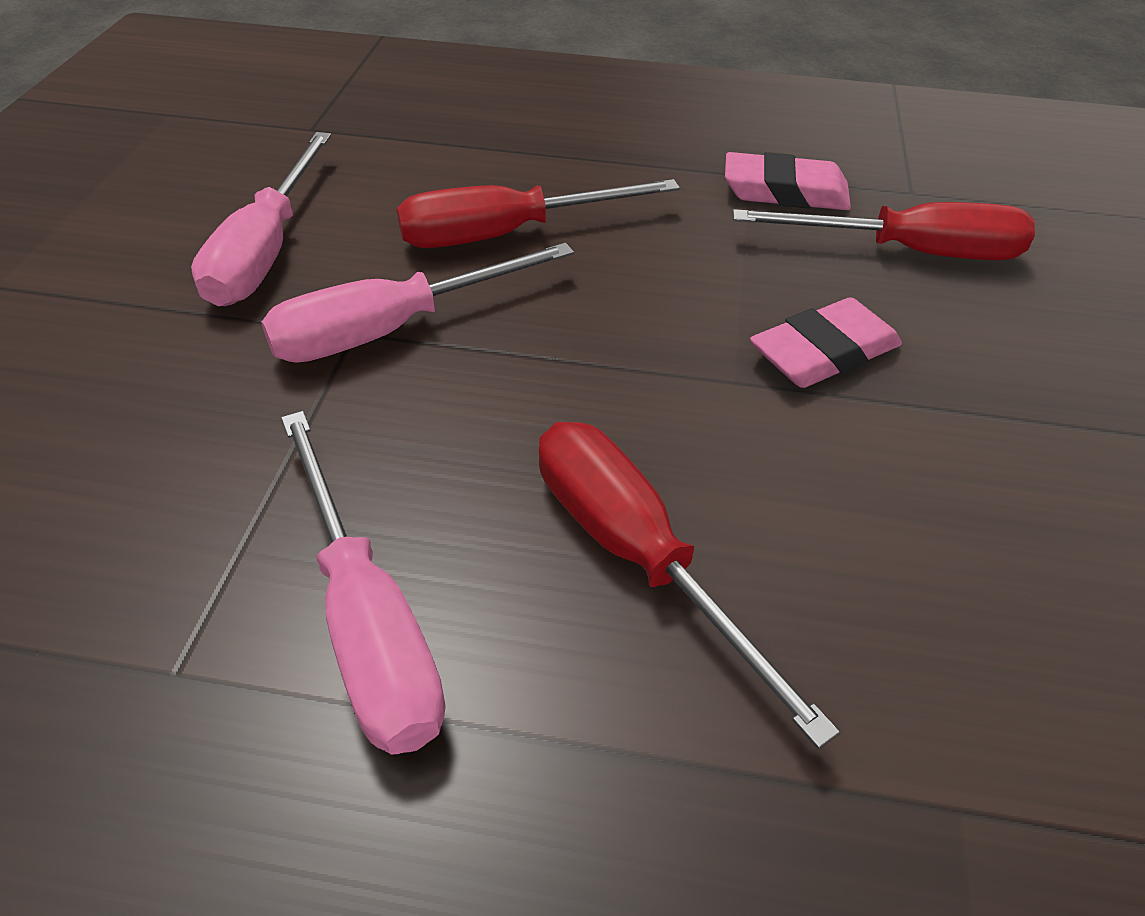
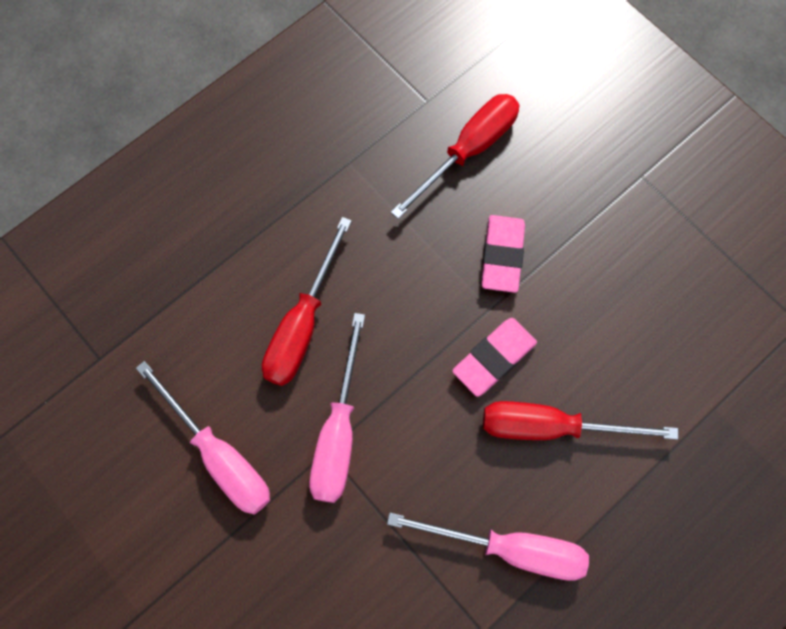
camera: 50 degrees left, 25 degrees up
pink eraser [725,152,851,210] -> pink eraser moved to [452,318,537,397]

